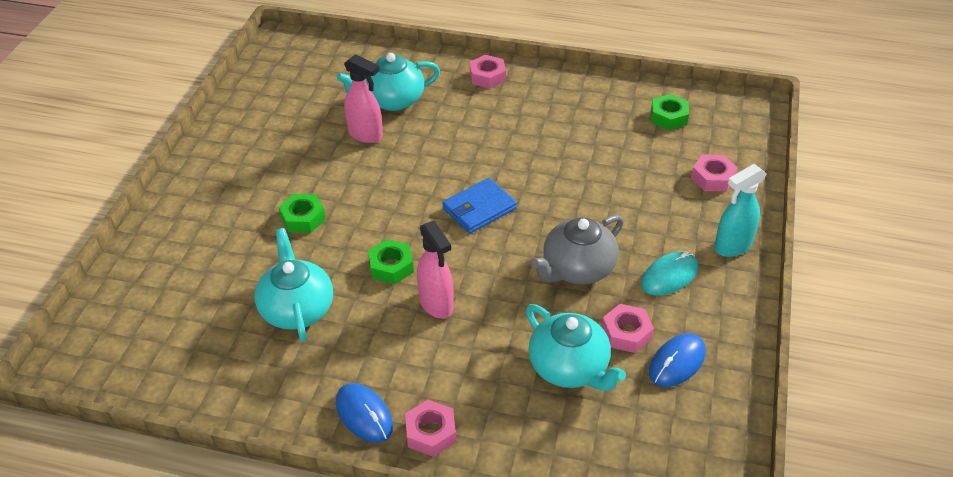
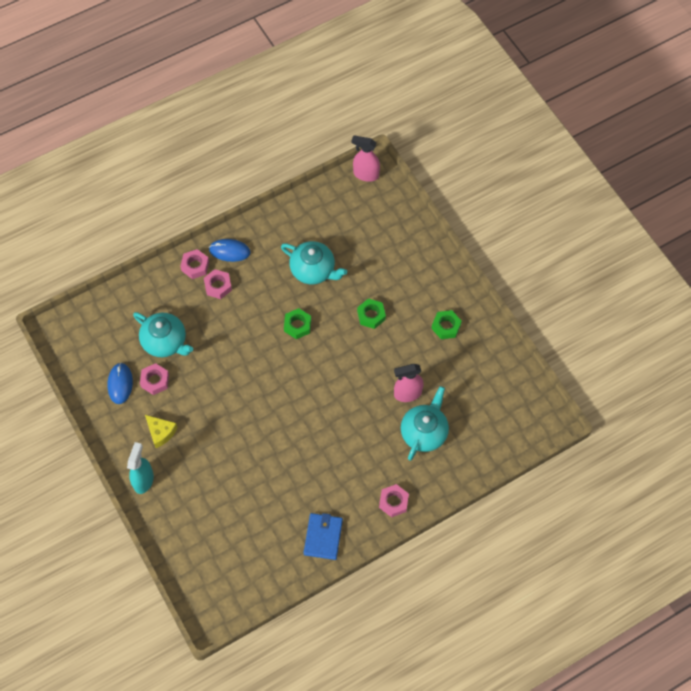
camera: 135 degrees right, 20 degrees up
pink spray bottle [417,221,454,319] -> pink spray bottle moved to [352,136,380,182]
blue wallet [442,178,517,233] -> blue wallet moved to [304,513,343,560]
turquoise teapot [526,304,626,391] -> turquoise teapot turned 150 degrees counterclockwise [133,312,193,357]
grey teapot [531,215,624,284] -> none
turquoise mouse [641,252,698,296] -> yellow cheese [145,415,178,448]
green nut [651,94,689,130] -> green nut moved to [431,310,462,339]
pink nut [691,155,738,191] -> pink nut moved to [204,269,232,299]

